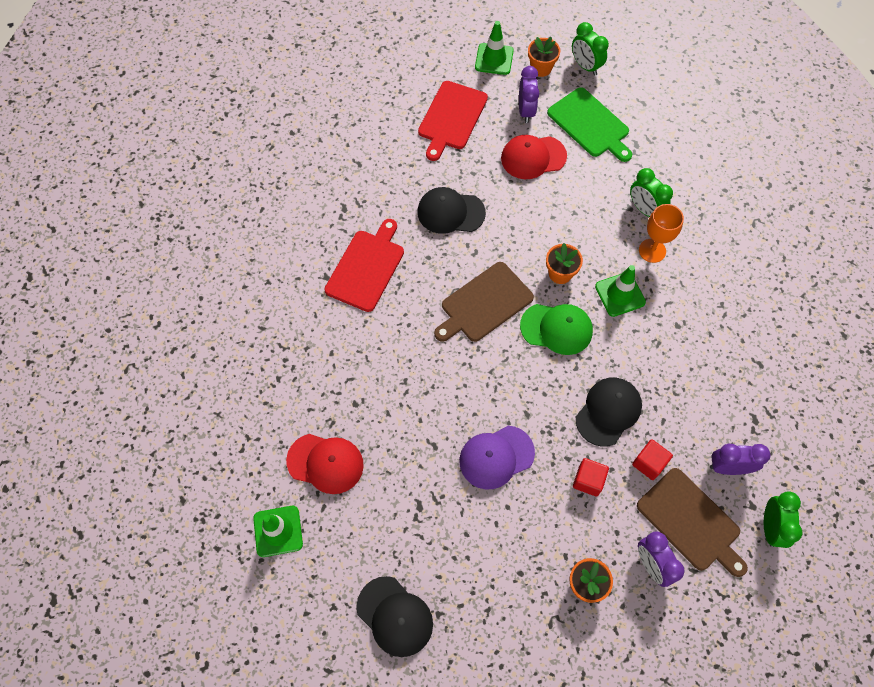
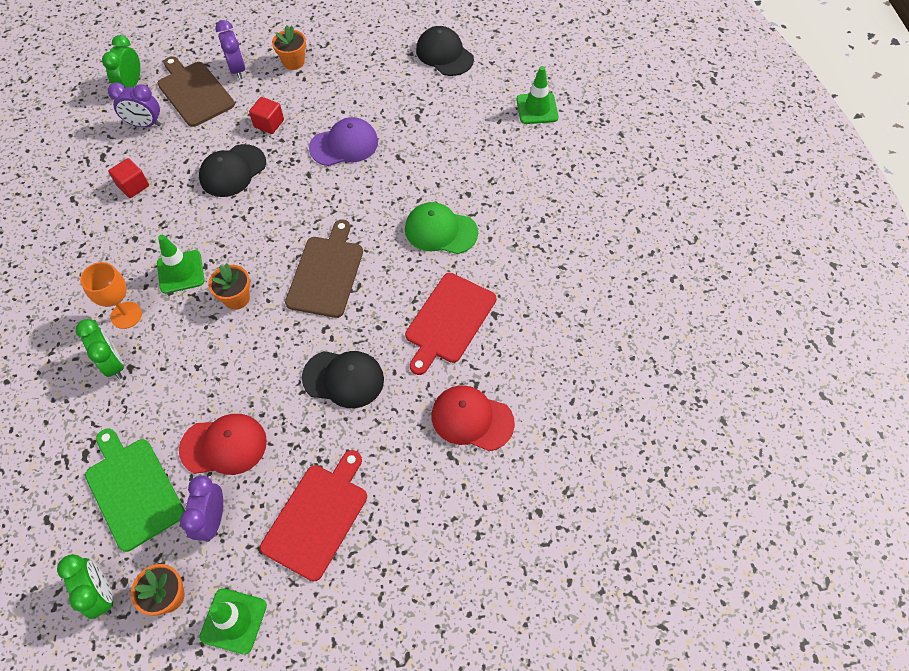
camera: 175 degrees left, 5 degrees down
red cap [286,434,364,494] -> red cap moved to [431,385,515,451]
brown cutting board [434,262,534,342] -> brown cutting board turned 45 degrees counterclockwise [285,220,363,318]
green cap [520,304,593,355] -> green cap moved to [405,202,478,254]
red cube [632,439,673,480] -> red cube moved to [108,158,149,198]

